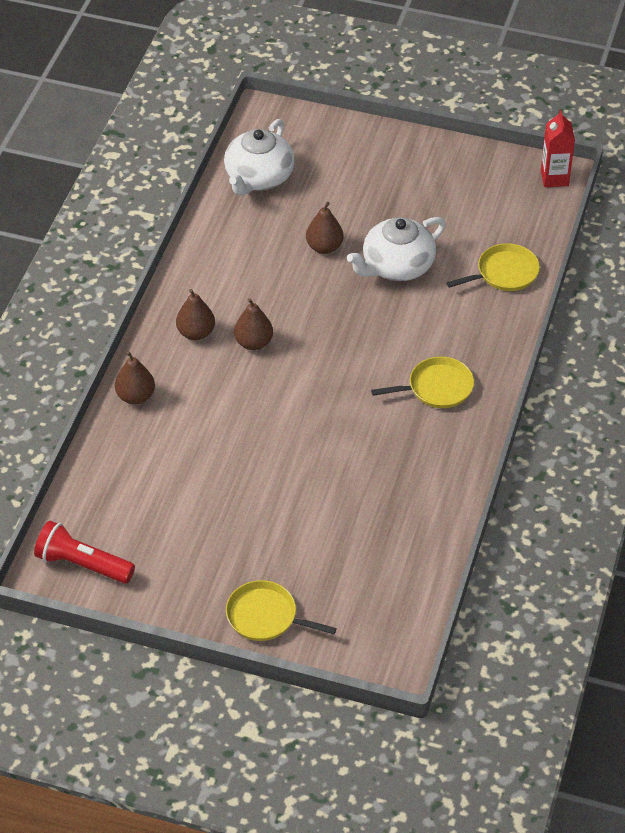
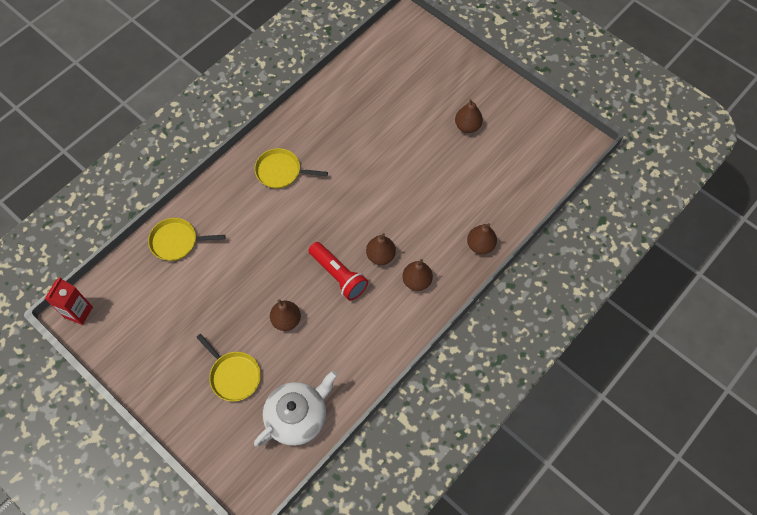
camera: 155 degrees left, 15 degrees up
red flashlight [34,521,135,584] -> red flashlight moved to [308,242,368,301]
yellow pan [226,580,337,641] -> yellow pan moved to [196,334,261,402]
white teapot [347,217,446,281] -> none
none -> brown pear [455,99,483,133]

